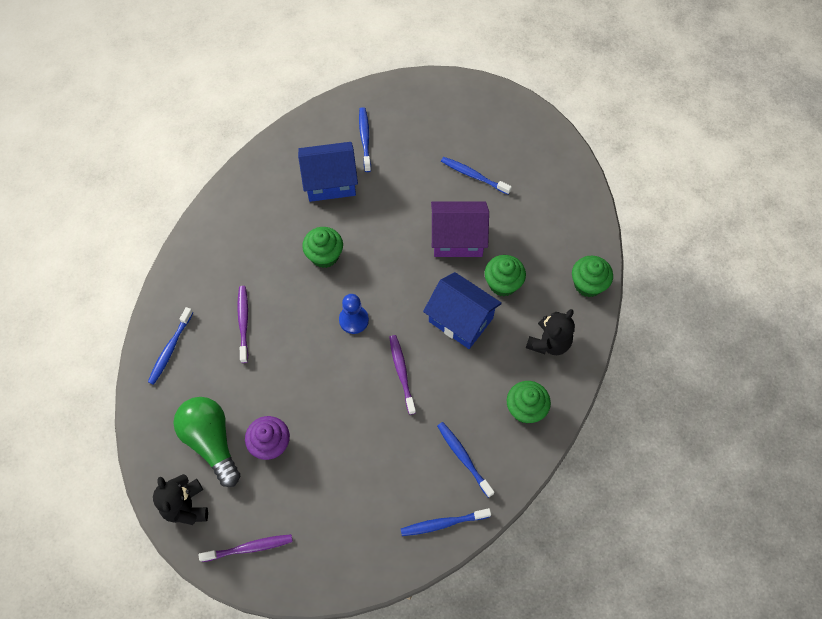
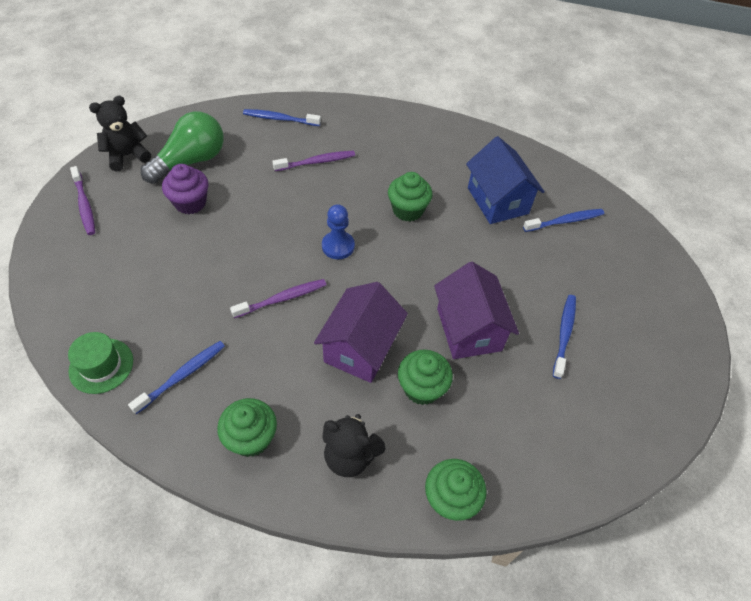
camera: 75 degrees right, 10 degrees down
blue toothbrush [401,508,491,536] -> green hat [68,332,133,394]
blue house [423,272,502,349] -> purple house [314,282,408,383]

